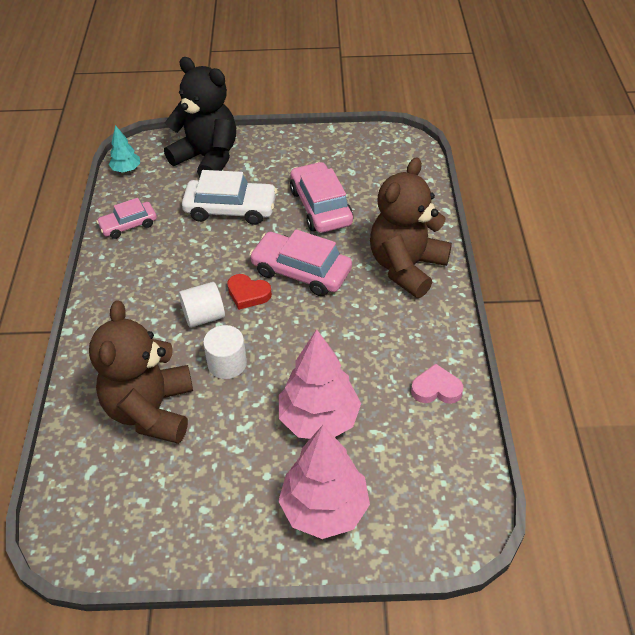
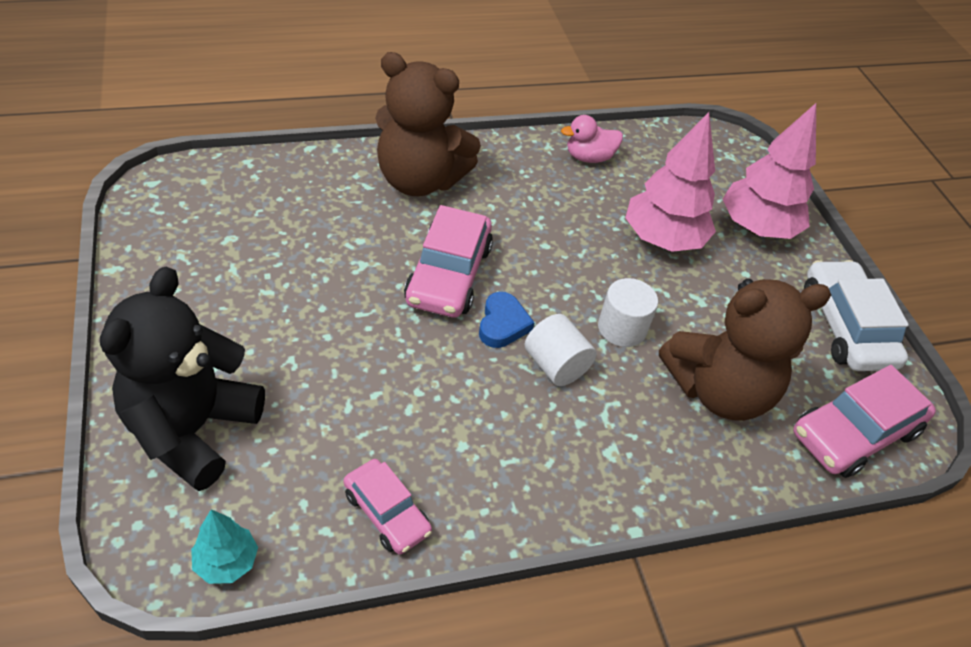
camera: 110 degrees left, 0 degrees up
white car [182,170,277,225] -> white car moved to [804,260,909,371]
red heart [227,274,272,310] -> blue heart [479,292,535,348]
pink car [290,162,353,233] -> pink car moved to [793,365,936,478]
pink heart [411,364,463,404] -> pink duck [561,115,623,163]

